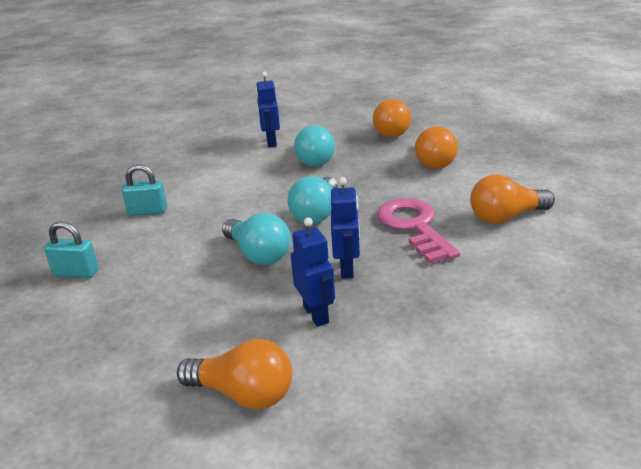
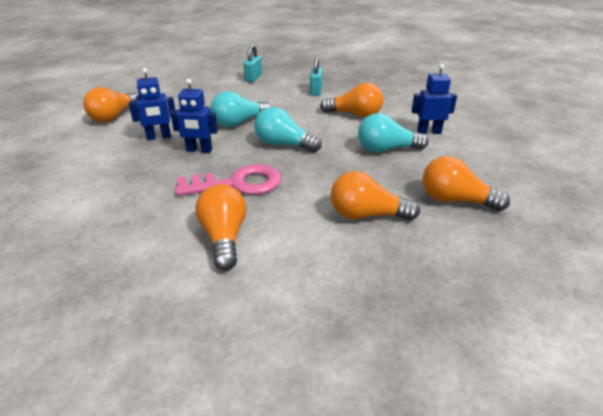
camera: 95 degrees right, 5 degrees up
none -> orange light bulb [320,83,383,118]

